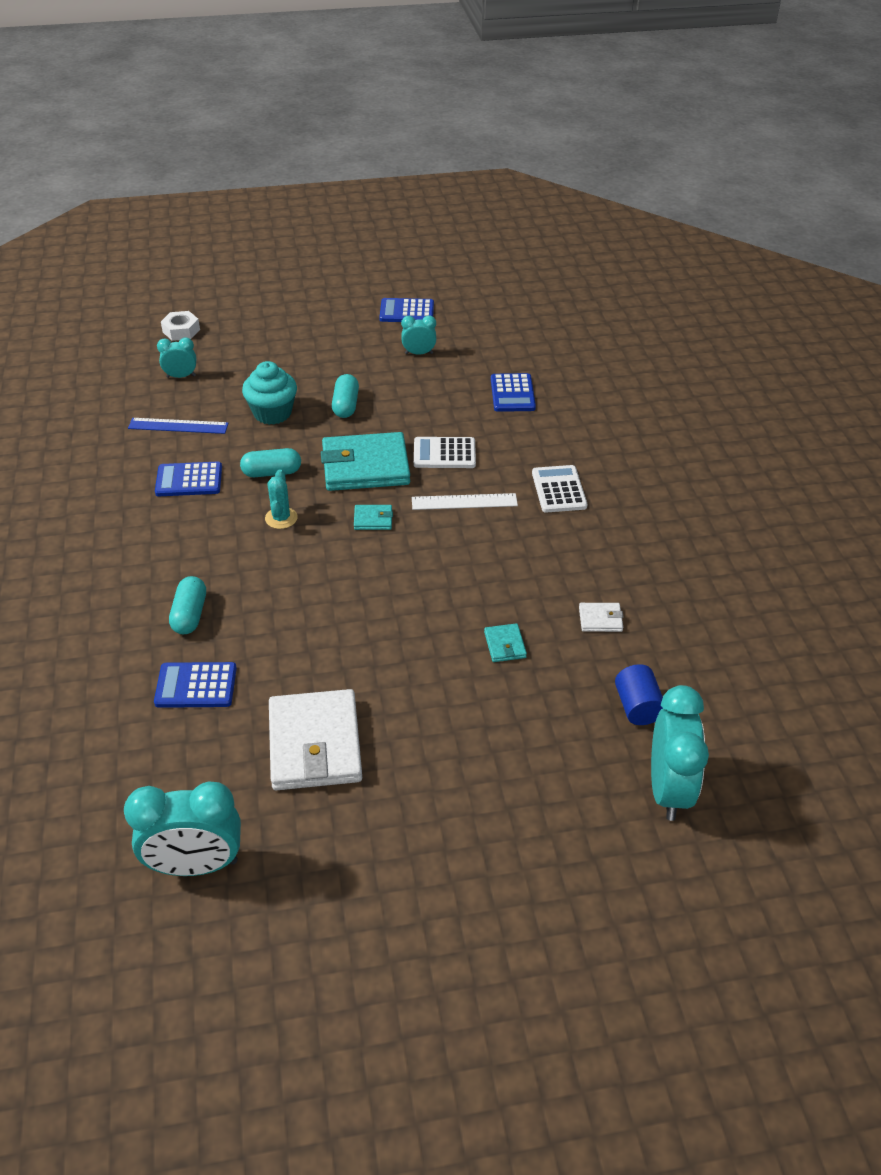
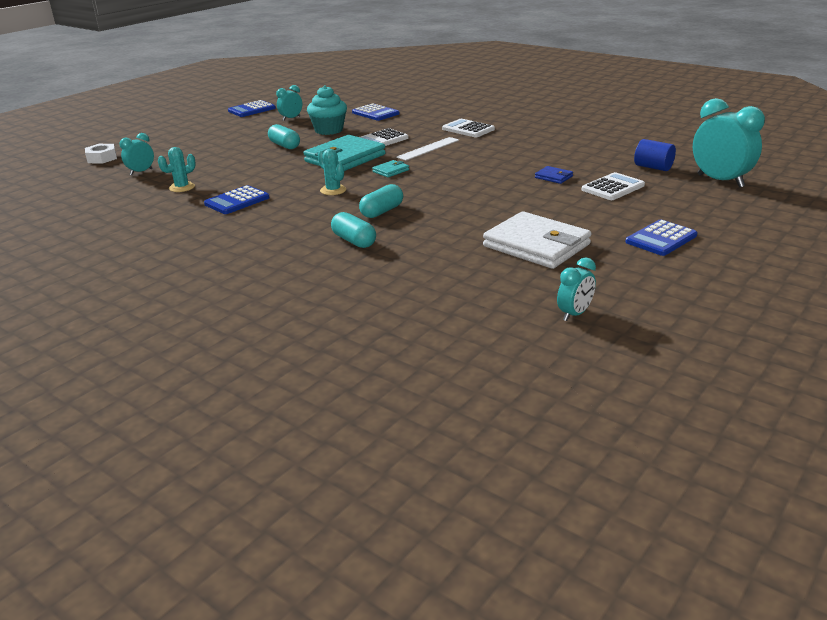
camera: 40 degrees left, 15 degrees down
turquoise clock [124,781,241,876] -> turquoise clock [557,257,596,321], size x0.53
blue ruler [128,418,229,434] -> turquoise cactus [158,147,196,192]
blue calculator [154,662,237,708] -> blue calculator moved to [625,219,697,256]
turquoise capsule [240,448,301,477] -> turquoise capsule moved to [359,184,403,218]
turquoise cupcake [242,361,297,425] -> turquoise cupcake moved to [307,85,347,135]
turquoise wallet [484,623,527,662] -> blue wallet [535,166,573,184]
white wallet [579,603,623,632] -> none
none -> white calculator [582,172,645,200]

